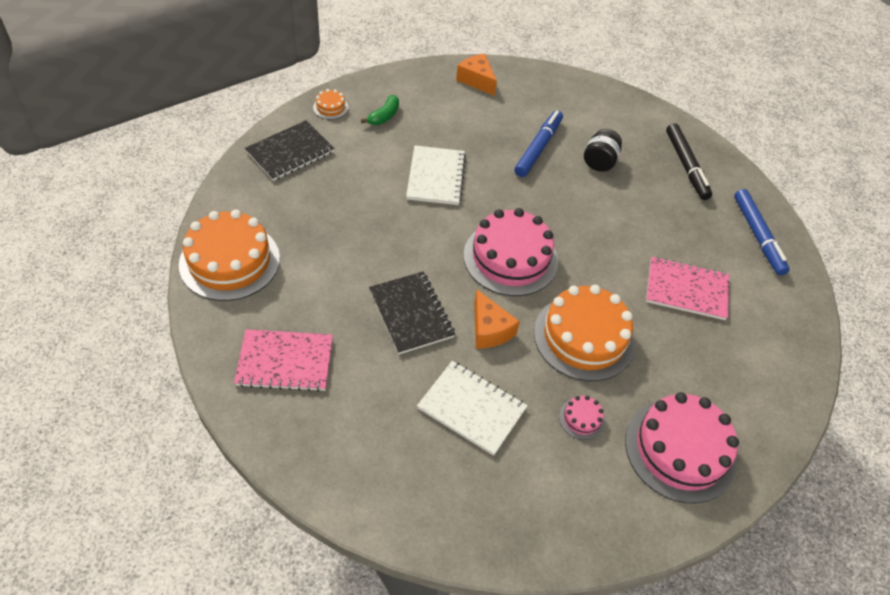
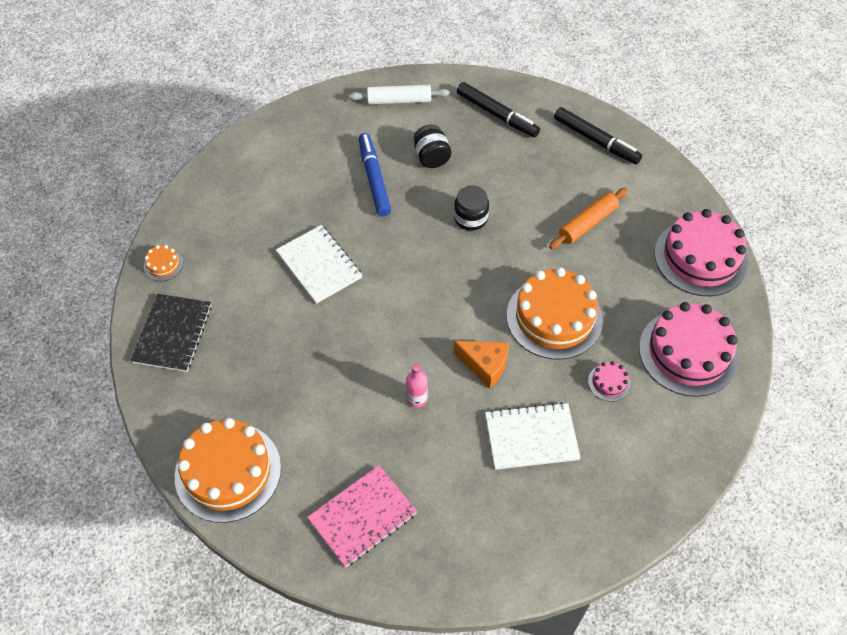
camera: 35 degrees left, 5 degrees up
green banana [361,95,399,125] -> none
black notebook [369,272,455,354] -> pink bottle [406,363,428,408]
orange cheese [456,54,497,96] -> none
pink cake [463,208,558,296] -> pink cake moved to [654,209,748,296]
pink notebook [646,257,729,320] -> orange rolling pin [549,188,628,249]
blue marker [734,189,790,275] -> black marker [554,107,642,164]
none -> white rolling pin [349,85,449,105]
none -> black jar [454,185,489,231]

